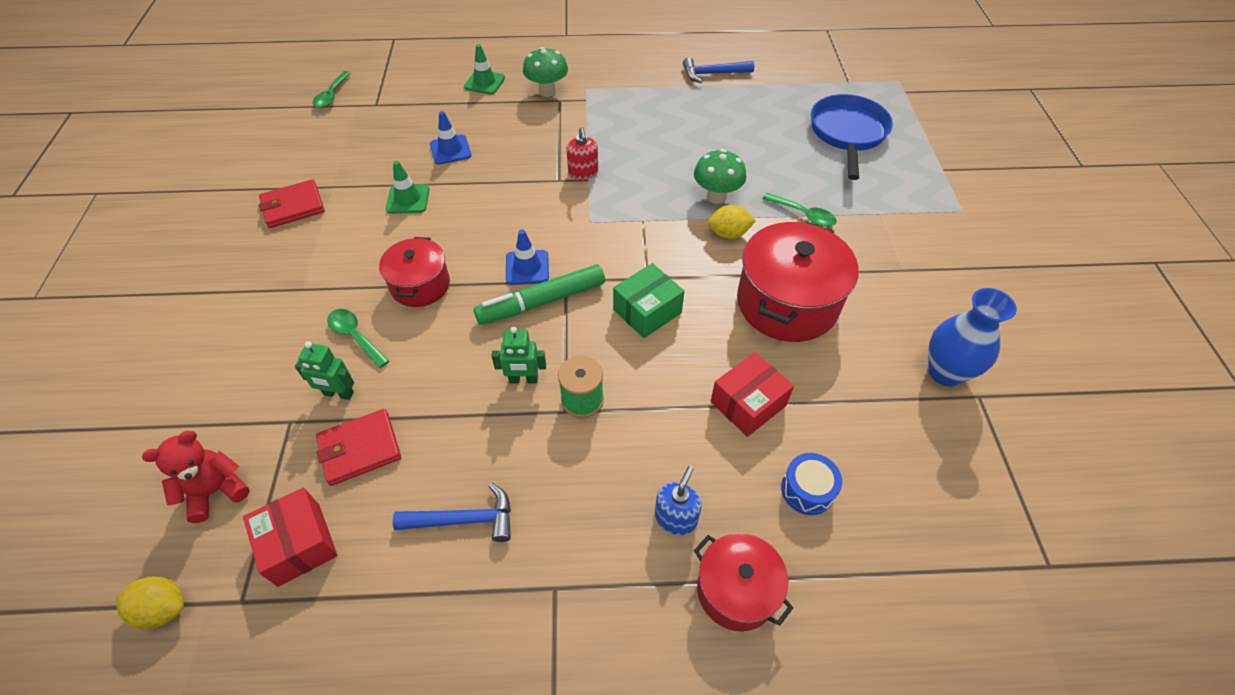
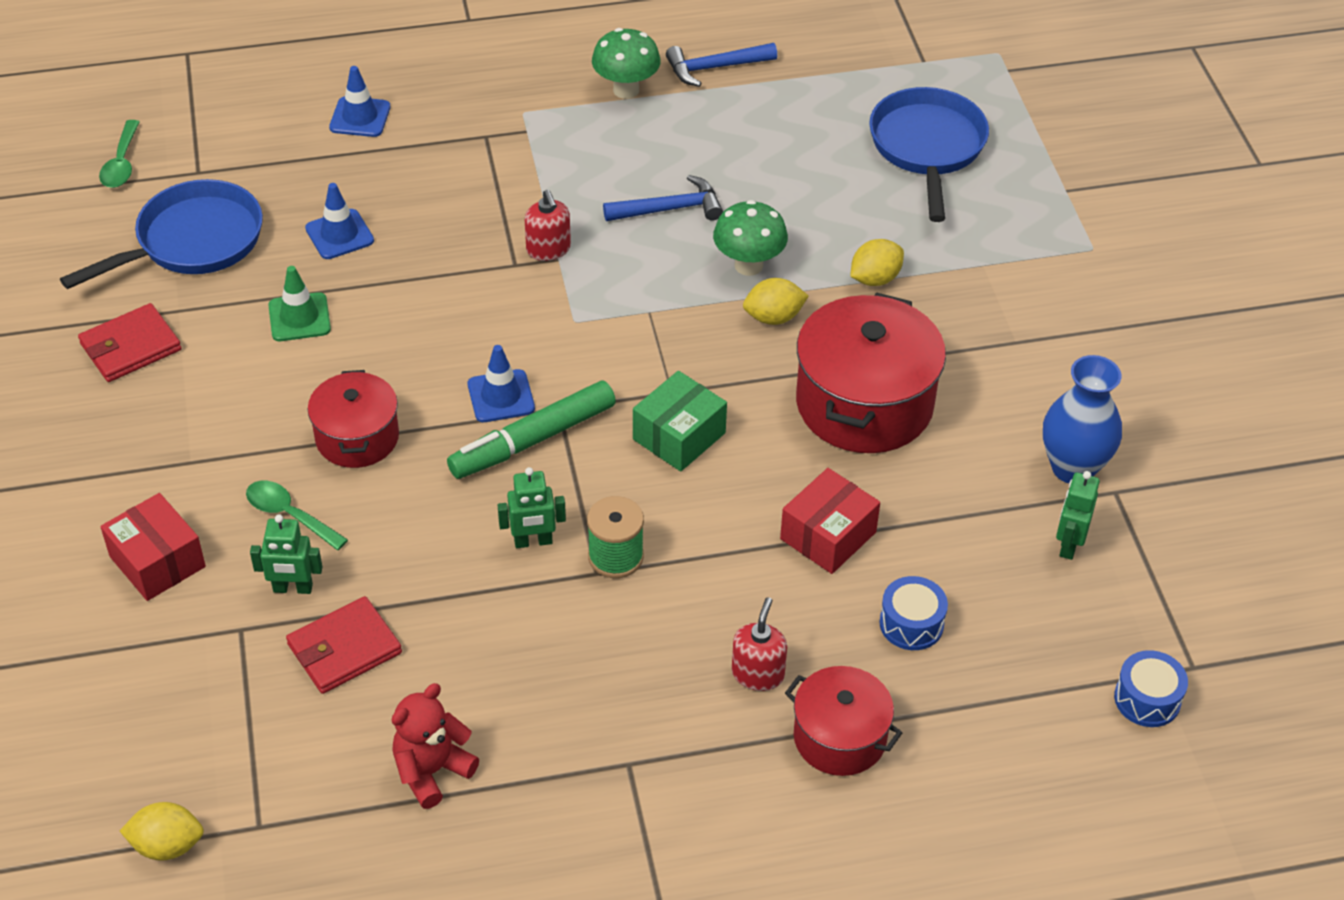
camera: 10 degrees left, 5 degrees down
red teddy bear [142,431,250,523] -> red teddy bear moved to [392,683,479,809]
red box [243,487,337,587] -> red box moved to [100,493,206,601]
blue hammer [393,483,511,542] -> blue hammer moved to [603,175,723,221]
green traffic cone [464,44,505,94] -> blue traffic cone [329,66,390,137]
green mushroom [523,47,568,97] -> green mushroom moved to [592,28,661,99]
blue soap dispenser [655,466,702,535] -> red soap dispenser [732,597,787,691]
green spoon [762,193,837,227] -> yellow lemon [850,239,904,286]
none -> blue pan [60,179,263,289]
none -> green robot [1056,471,1100,560]
none -> blue drum [1114,650,1188,727]

